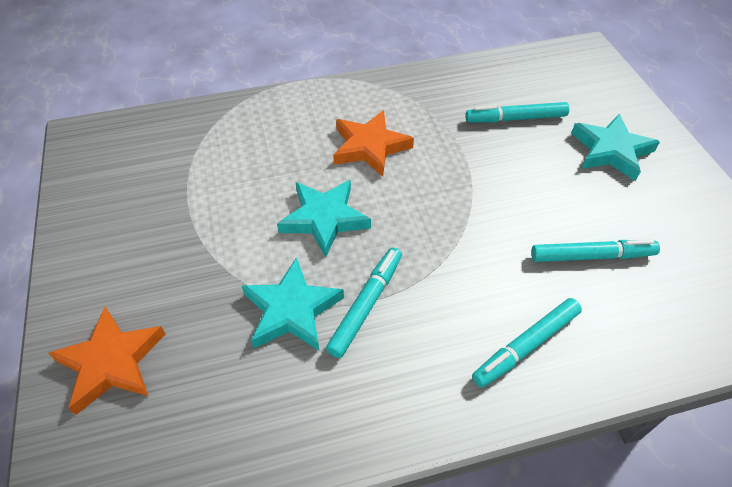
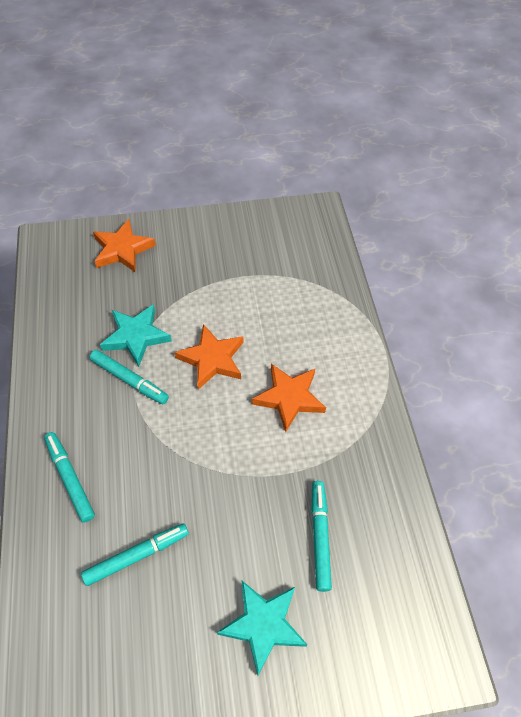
camera: 95 degrees right, 5 degrees up
turquoise star [277,180,371,257] -> orange star [175,324,244,390]
turquoise marker [531,239,660,262] -> turquoise marker turned 120 degrees counterclockwise [81,523,189,586]

